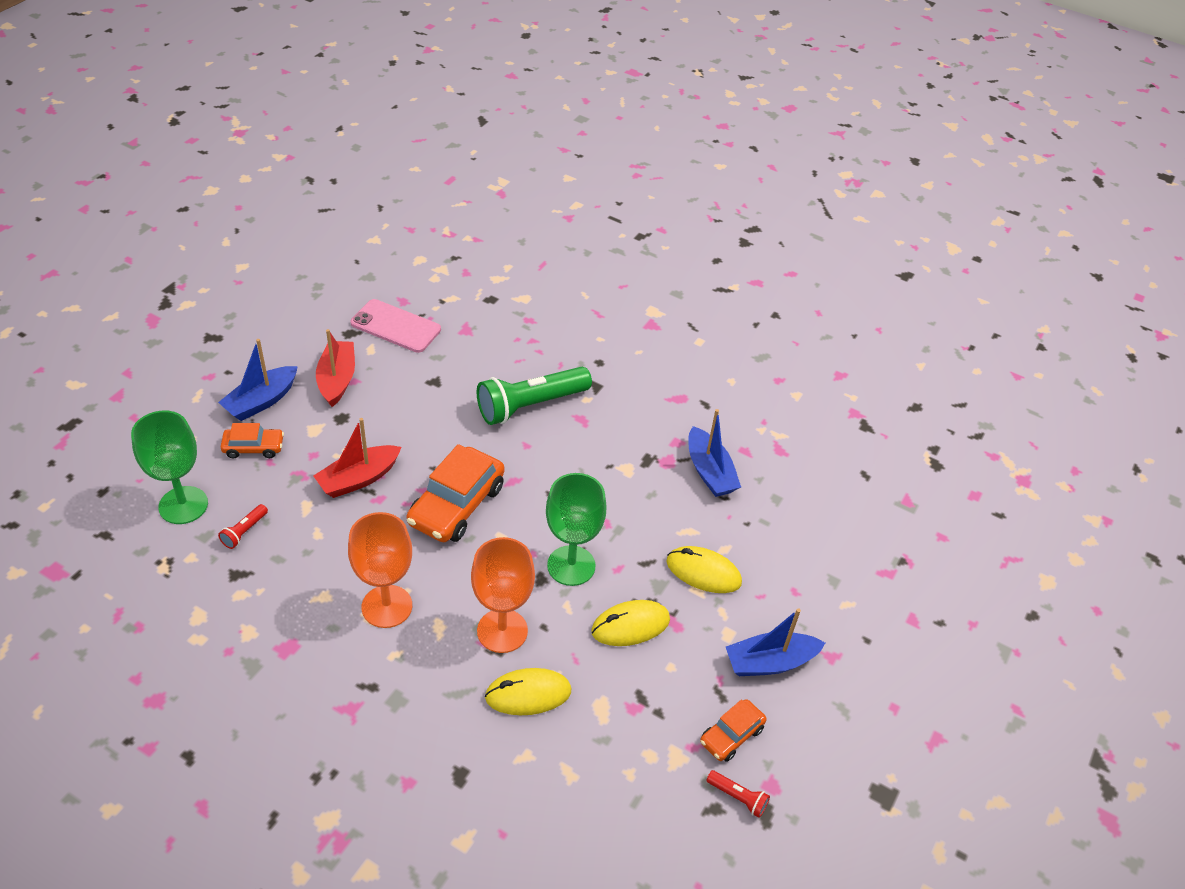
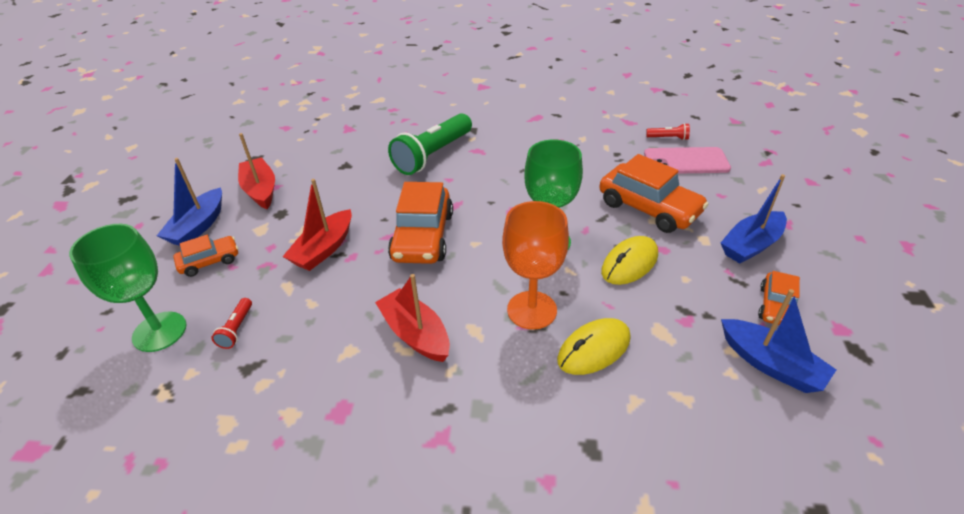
camera: 20 degrees left, 5 degrees down
orange goblet [348,512,412,628] -> red boat [375,274,450,362]
pink phone [351,299,441,353] -> pink phone moved to [644,147,731,174]
yellow mouse [666,546,742,593] -> orange car [599,154,709,233]
blue boat [688,409,741,497] -> blue boat moved to [721,289,836,393]
red flashlight [706,770,770,818] -> red flashlight moved to [646,123,690,140]

